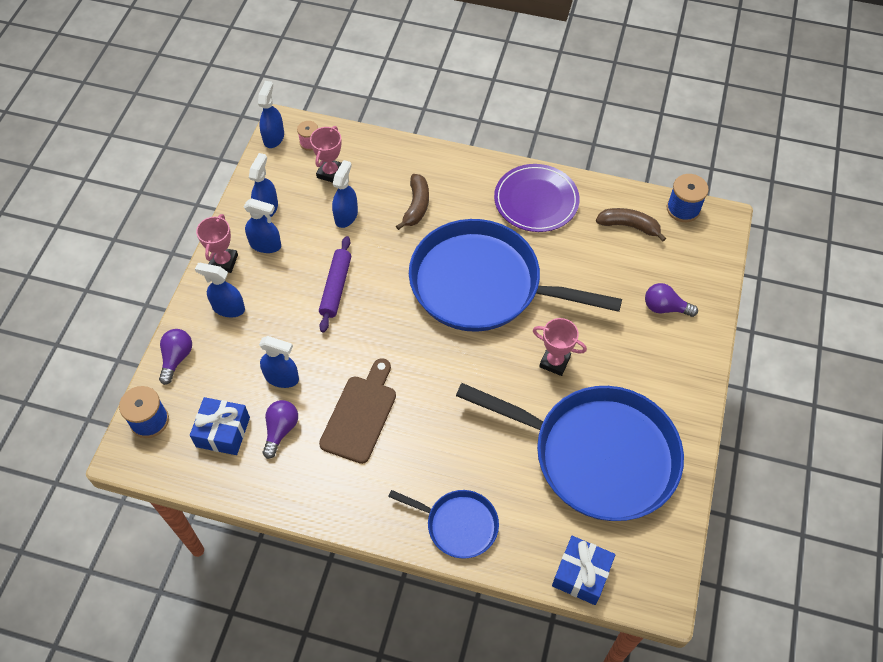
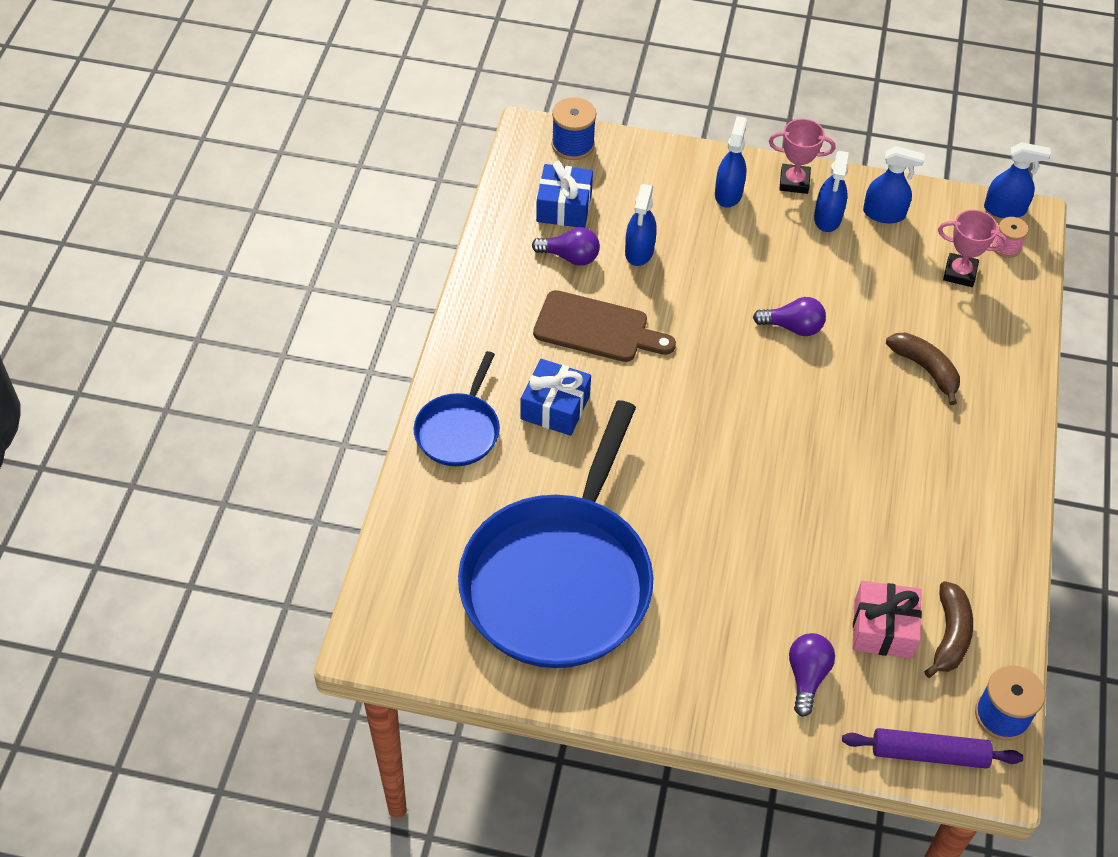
camera: 85 degrees right, 5 degrees down
purple light bulb [159,329,192,385] -> purple light bulb moved to [753,297,826,336]
purple rolling pin [319,236,351,332] -> purple rolling pin moved to [842,728,1023,769]
blue spray bottle [332,160,358,228] -> none
brown banana [396,174,429,230] -> brown banana turned 135 degrees counterclockwise [886,332,960,405]
blue pan [409,219,622,332] -> none
purple plate [494,164,580,232] -> none
pink trophy [533,318,587,376] -> none
blue gift [552,536,615,605] -> blue gift moved to [520,359,591,436]
none -> pink gift [852,581,922,659]

